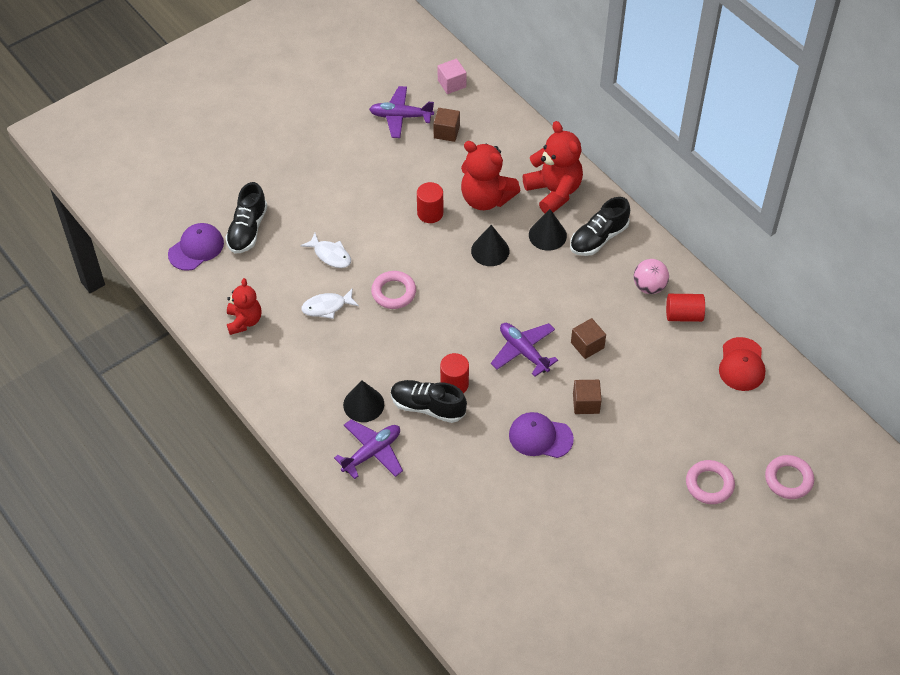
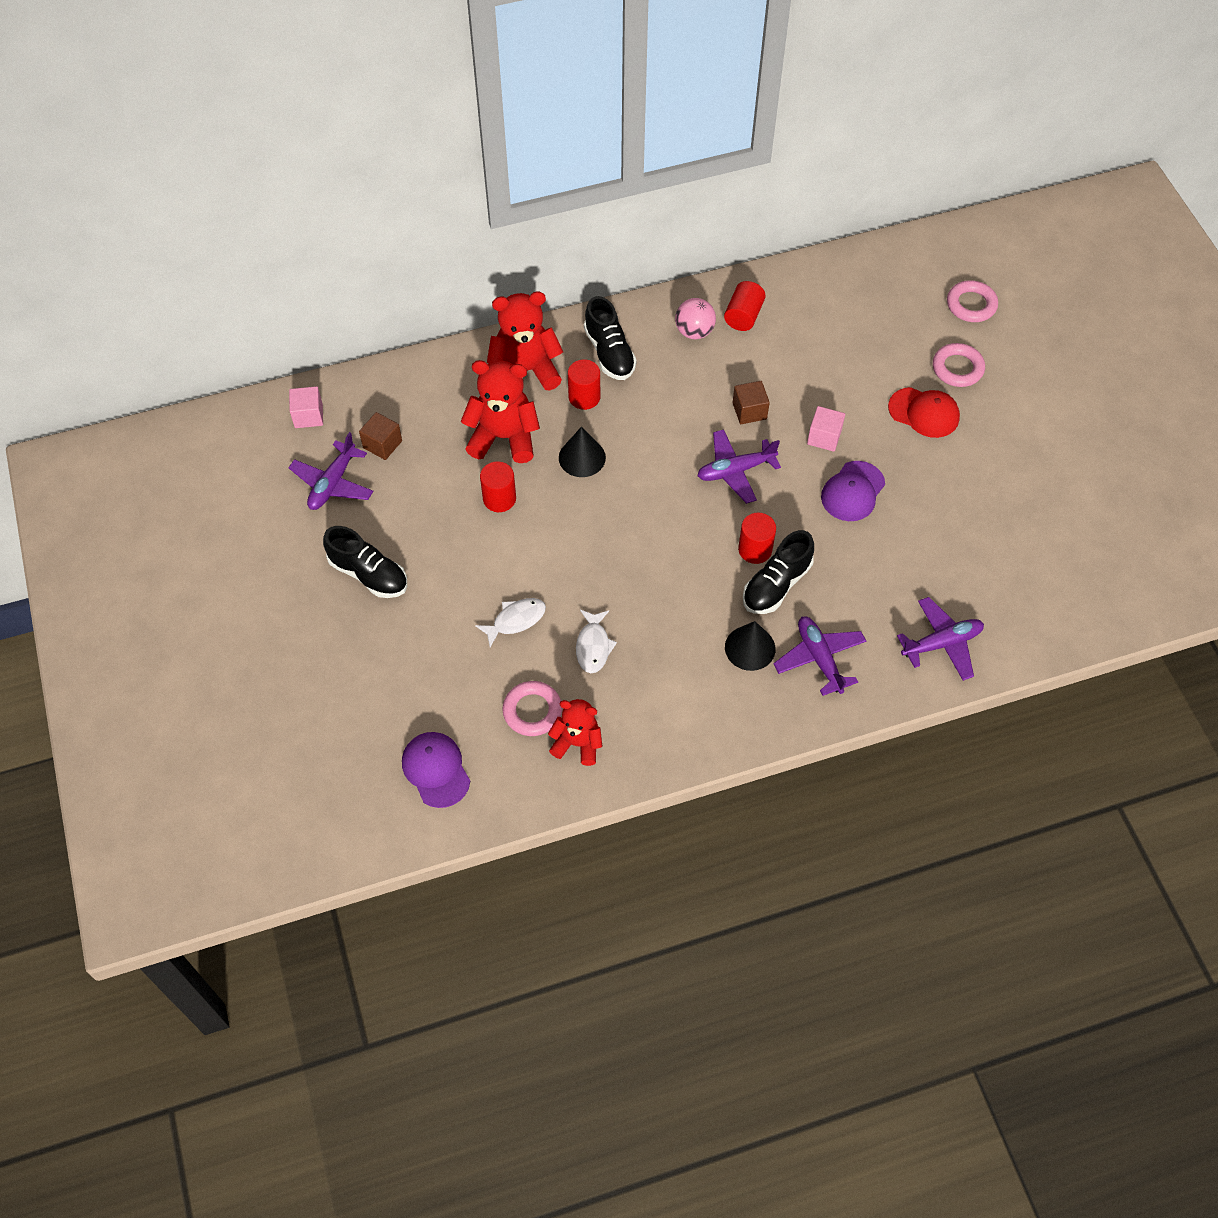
camera: 70 degrees left, 5 degrees up
black shoe [225,182,267,254] -> black shoe moved to [323,526,407,598]
pink ring [371,271,416,309] -> pink ring moved to [502,681,562,736]
red teddy bear [461,141,521,210] -> red teddy bear turned 135 degrees counterclockwise [461,360,540,463]
black cone [529,209,567,251] -> red cylinder [568,359,600,410]
brown cube [573,380,602,414] -> pink cube [807,406,845,452]
red cap [719,337,765,391] -> red cap moved to [888,387,960,438]
none -> purple plane [897,597,984,681]

